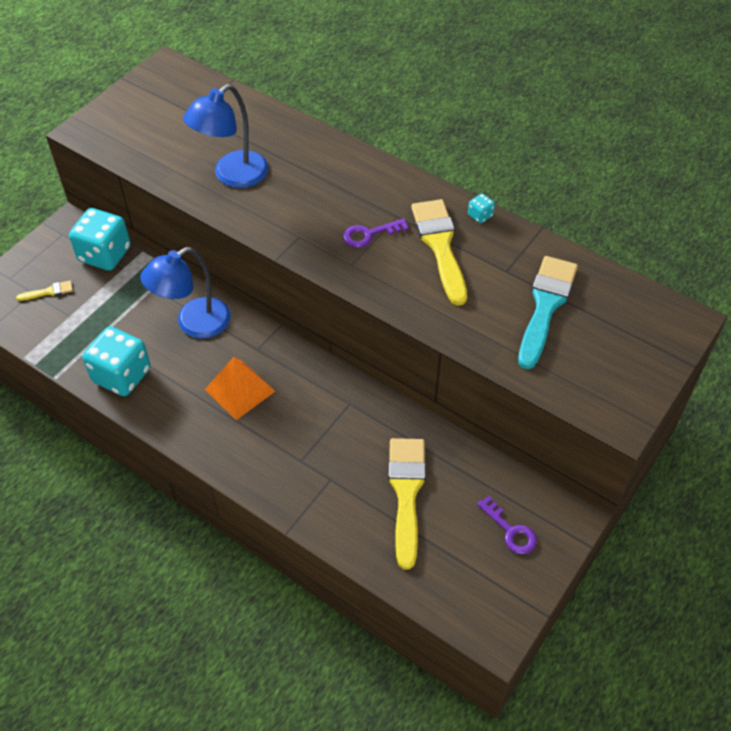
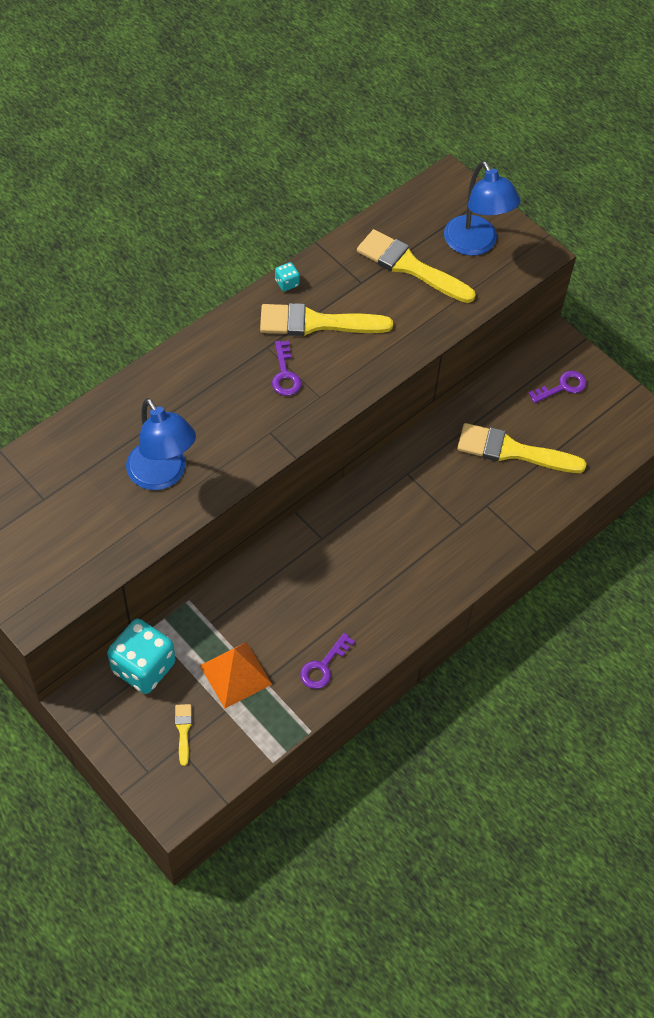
camera: 80 degrees left, 5 degrees up
turquoise dice [83,326,151,396] -> purple key [300,633,355,689]
blue lamp [140,247,231,338] -> blue lamp moved to [444,161,521,256]
orange pyramid [205,357,275,420] -> orange pyramid moved to [200,642,272,709]
turquoise brush [518,256,578,369] -> yellow brush [357,229,475,303]

